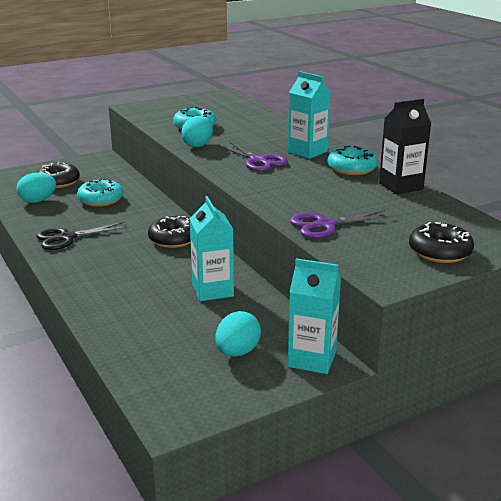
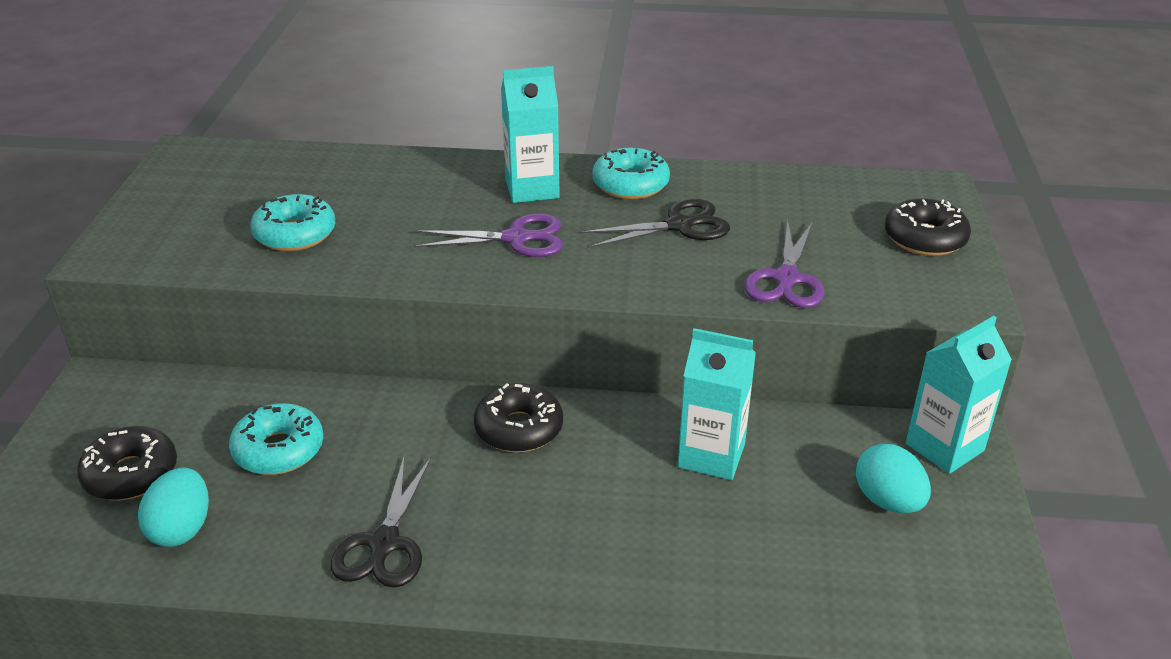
camera: 55 degrees left, 10 degrees up
turquoise egg [181,116,213,147] -> none
black carton [379,99,431,194] -> none
none -> black scissors [581,199,730,248]

